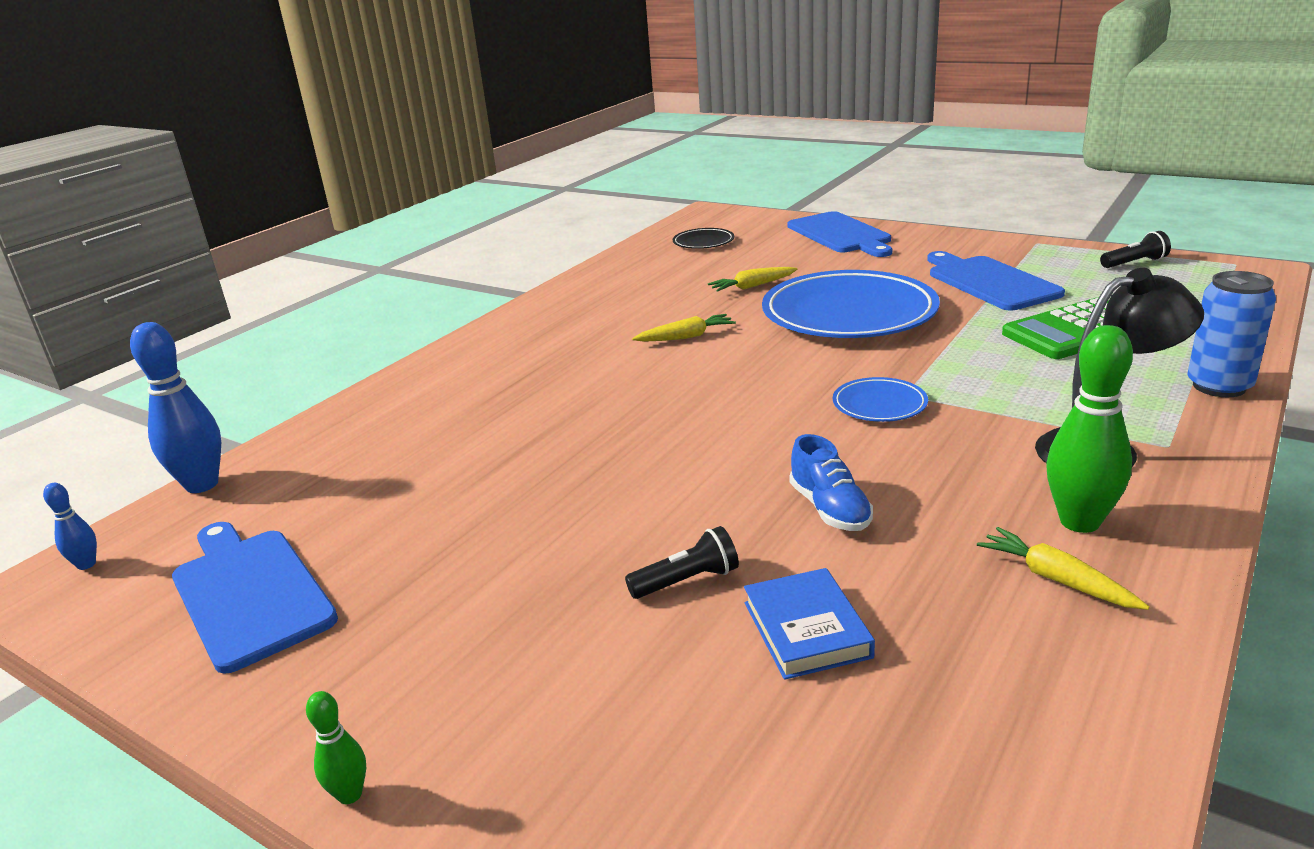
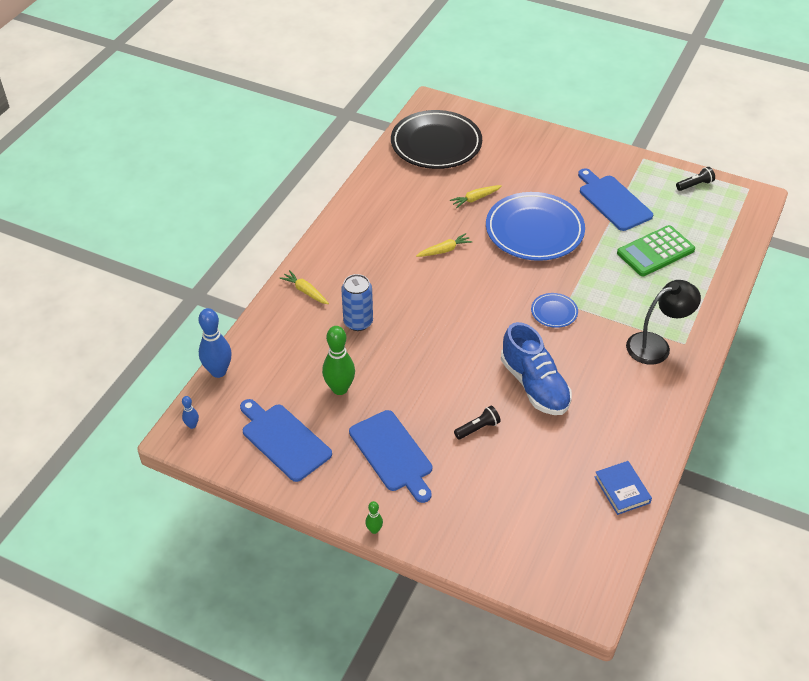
camera: 10 degrees left, 20 degrees up
black plate [672,228,734,249] -> black plate [391,110,482,169], size x2.26
blue book [744,568,875,680] -> blue book moved to [595,461,652,515]
blue cutting board [788,211,892,257] -> blue cutting board moved to [349,410,432,503]
blue shoe [789,434,873,531] -> blue shoe [501,322,572,415], size x1.84
yellow carrot [977,527,1150,610] -> yellow carrot moved to [279,270,329,304]
green bowling pin [1046,325,1133,533] -> green bowling pin moved to [322,326,355,395]
blue can [1187,271,1276,397] -> blue can moved to [341,274,373,331]

